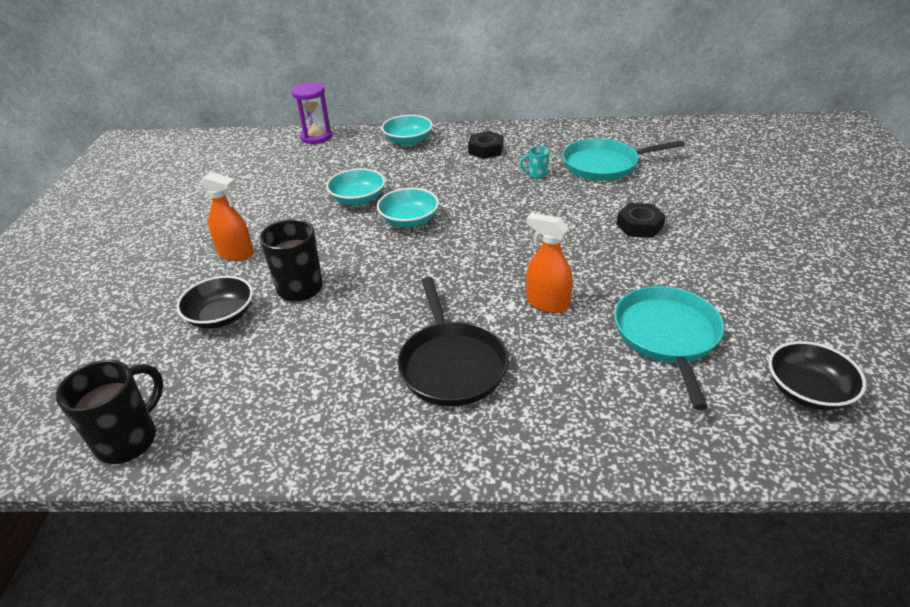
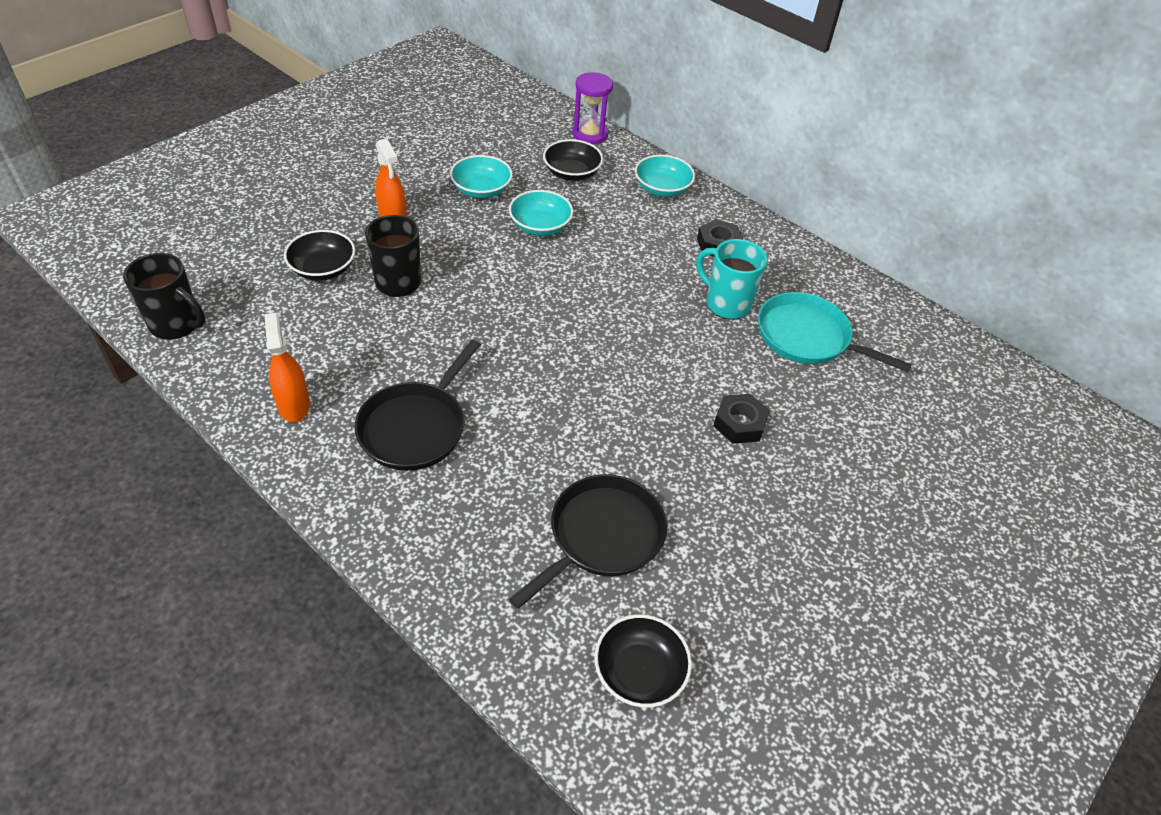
camera: 35 degrees right, 10 degrees up
black mug [56,360,163,464] -> black mug turned 45 degrees clockwise [123,253,205,340]
turquoise bowl [377,188,439,228] -> turquoise bowl moved to [450,155,513,198]
turquoise mug [520,146,550,179] -> turquoise mug [696,239,767,320], size x2.01
orange spray bottle [526,213,573,313] -> orange spray bottle moved to [264,313,310,422]
turquoise pan [614,286,724,410] -> black pan [509,474,667,609]
none -> black bowl [543,139,603,181]

